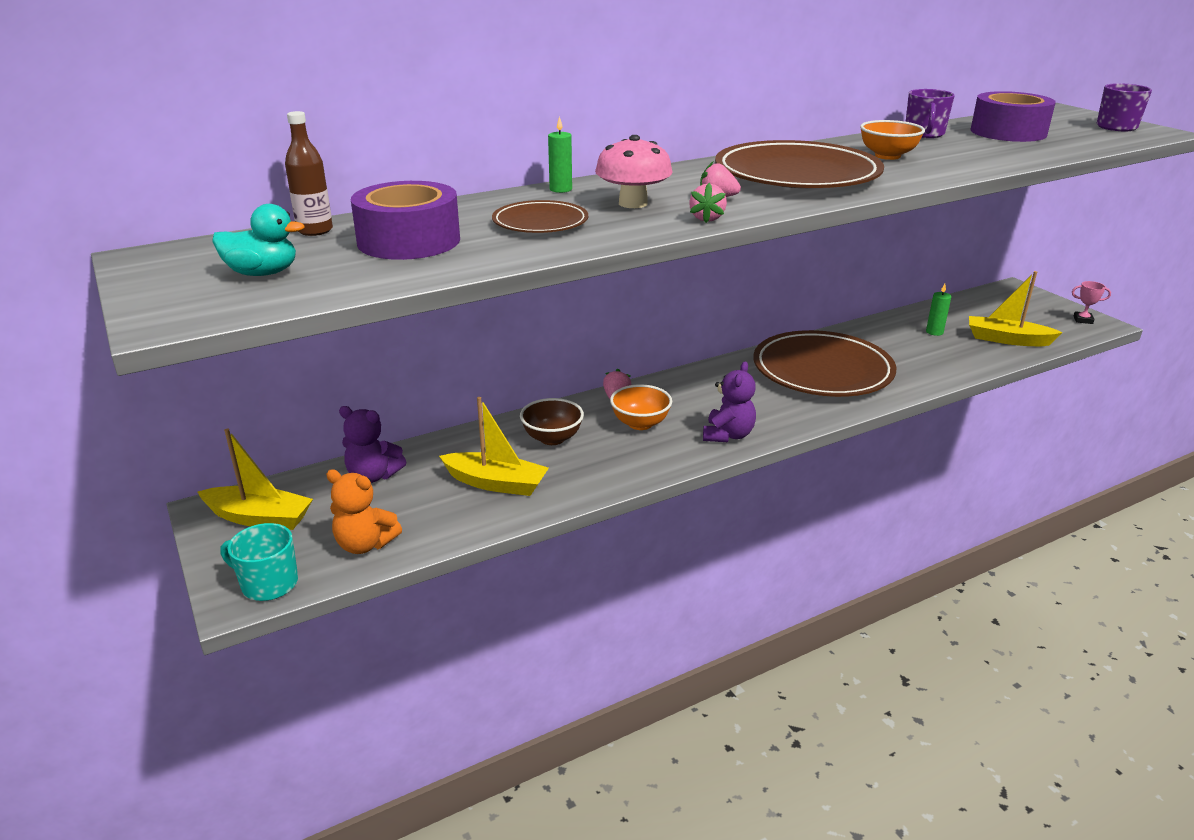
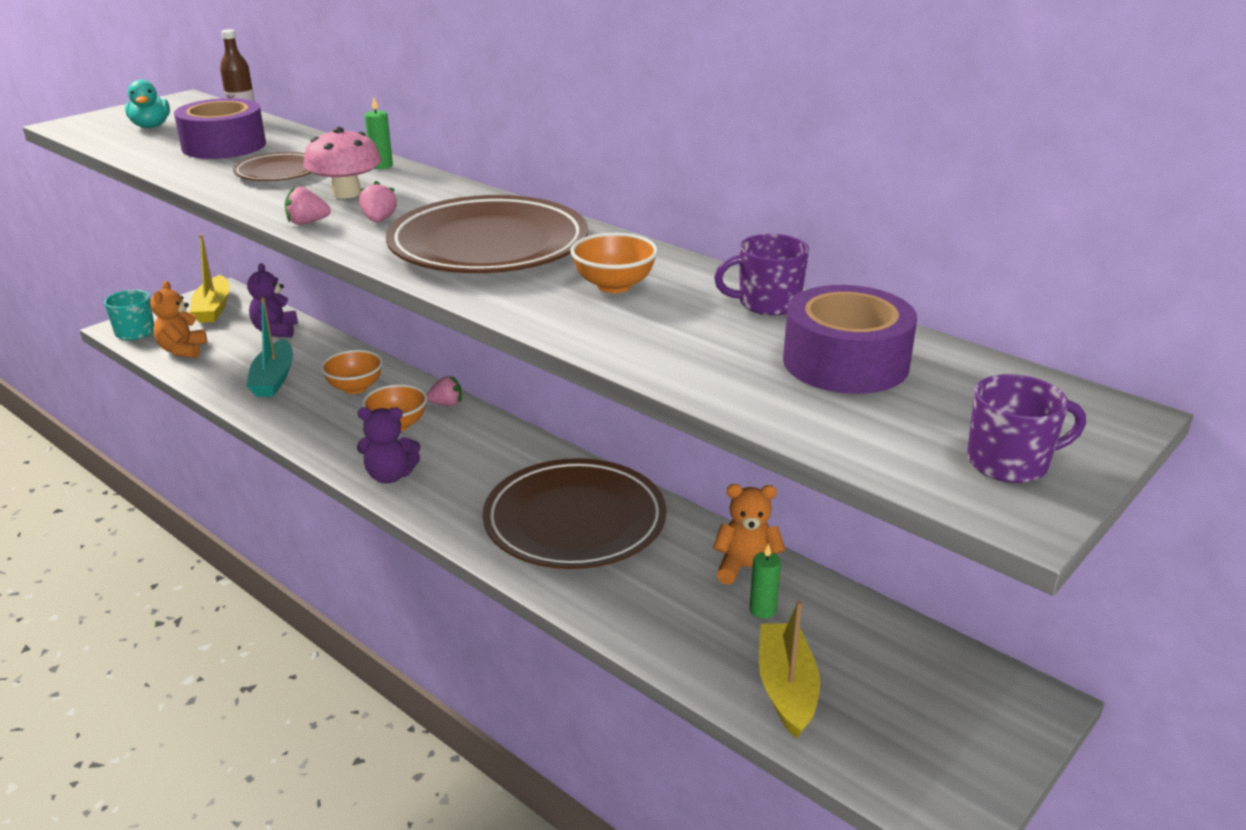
camera: 70 degrees right, 0 degrees up
yellow boat [439,397,549,496] -> turquoise boat [246,297,293,397]
brown bowl [520,398,584,445] -> orange bowl [321,350,383,394]
pink trophy [1072,281,1111,324] -> none
none -> orange teddy bear [713,484,786,585]

